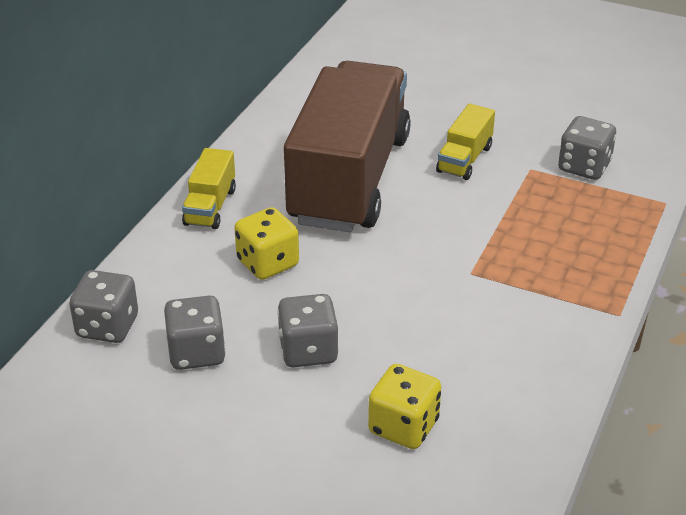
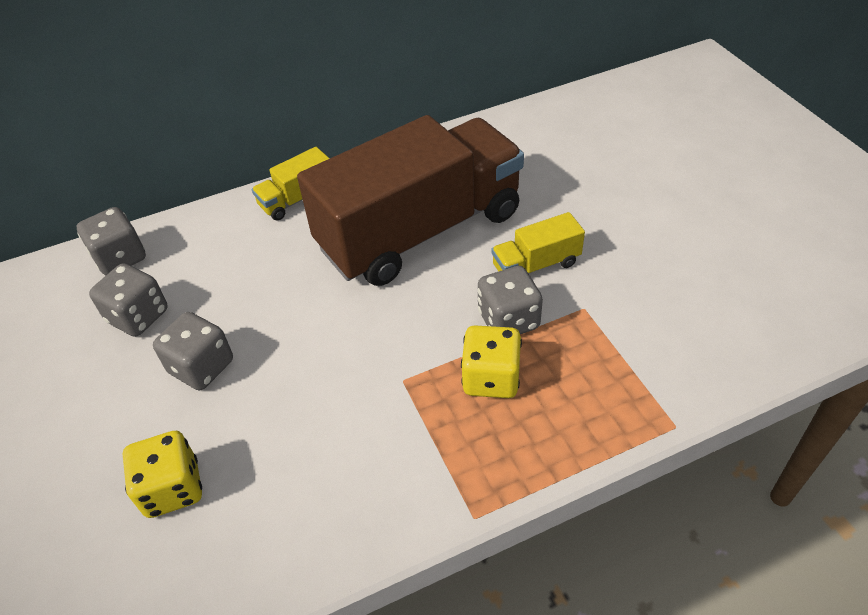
camera: 45 degrees right, 10 degrees up
yellow dice [234,207,299,280] -> yellow dice moved to [461,325,522,398]
grey dice [558,116,616,180] -> grey dice moved to [478,266,543,334]

